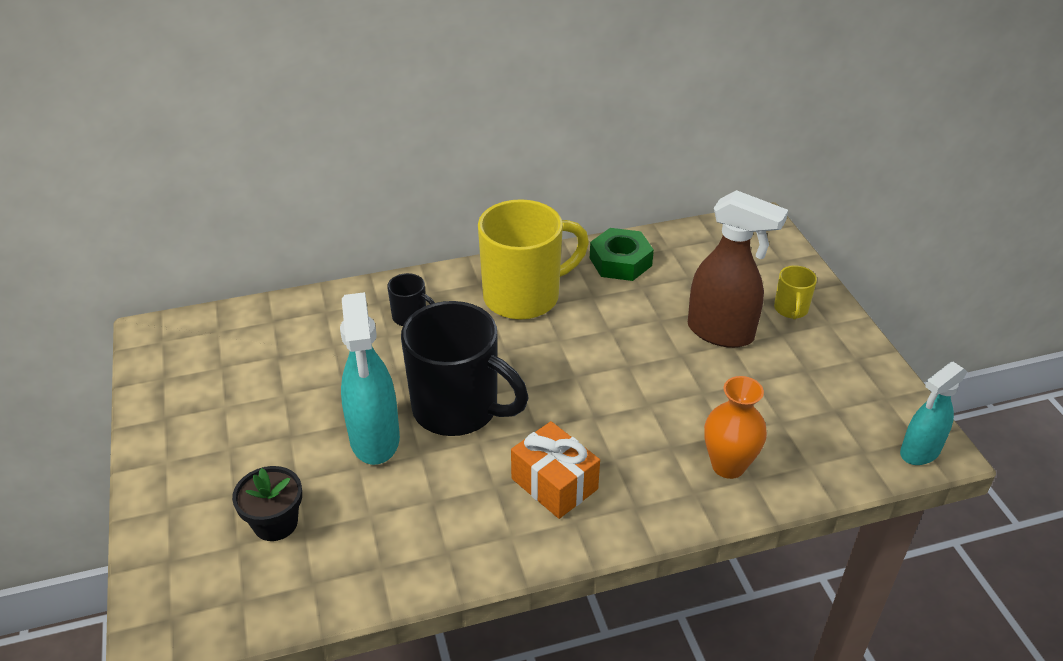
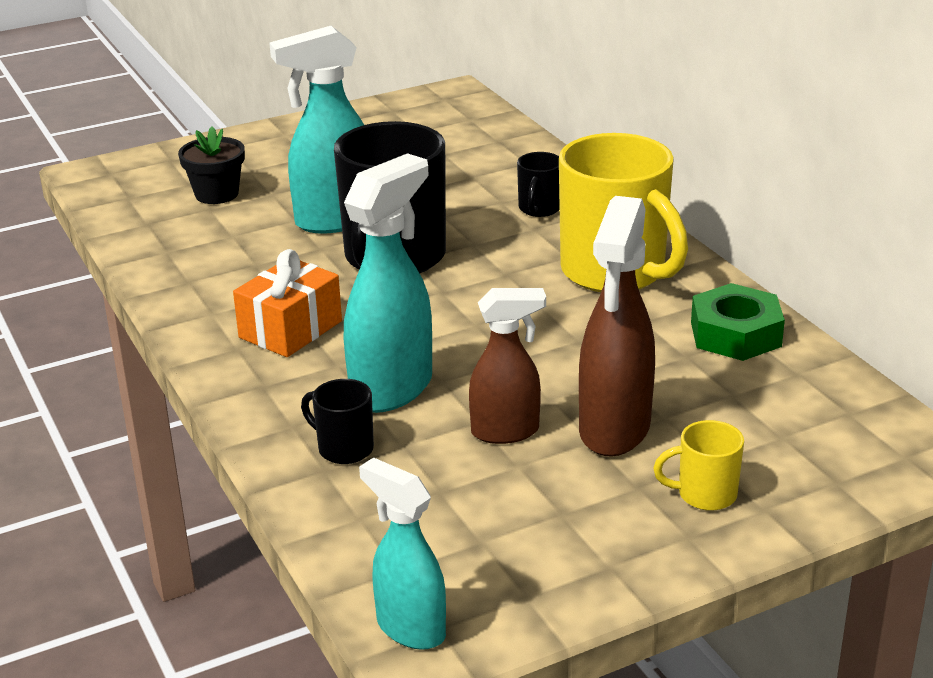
camera: 80 degrees right, 10 degrees down
orange vase [704,376,767,479] -> black mug [301,379,374,464]
none -> turquoise spray bottle [344,153,432,413]
none -> brown spray bottle [469,288,546,444]

